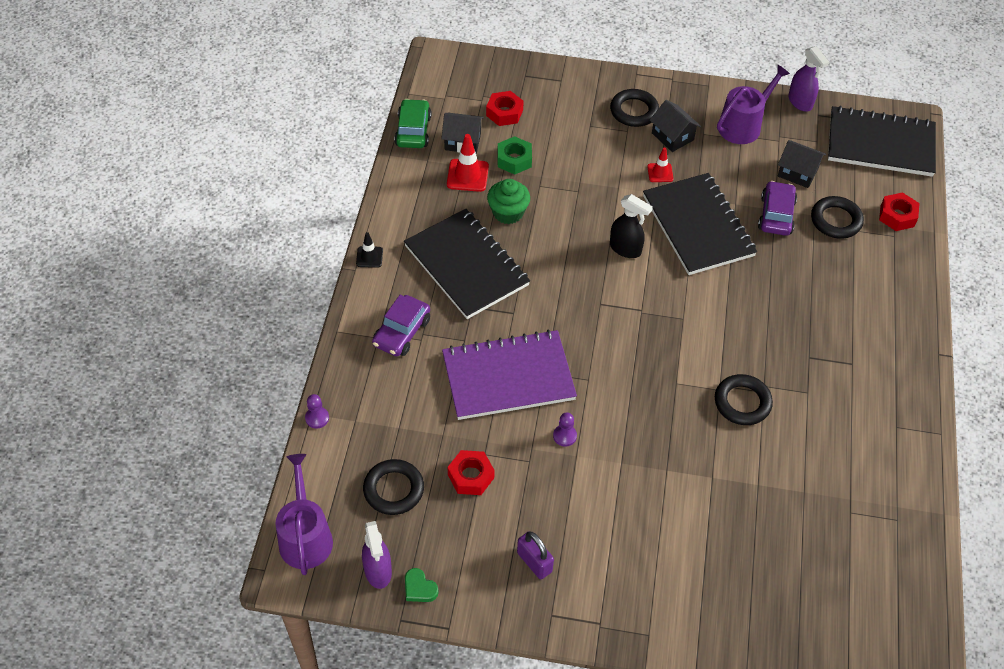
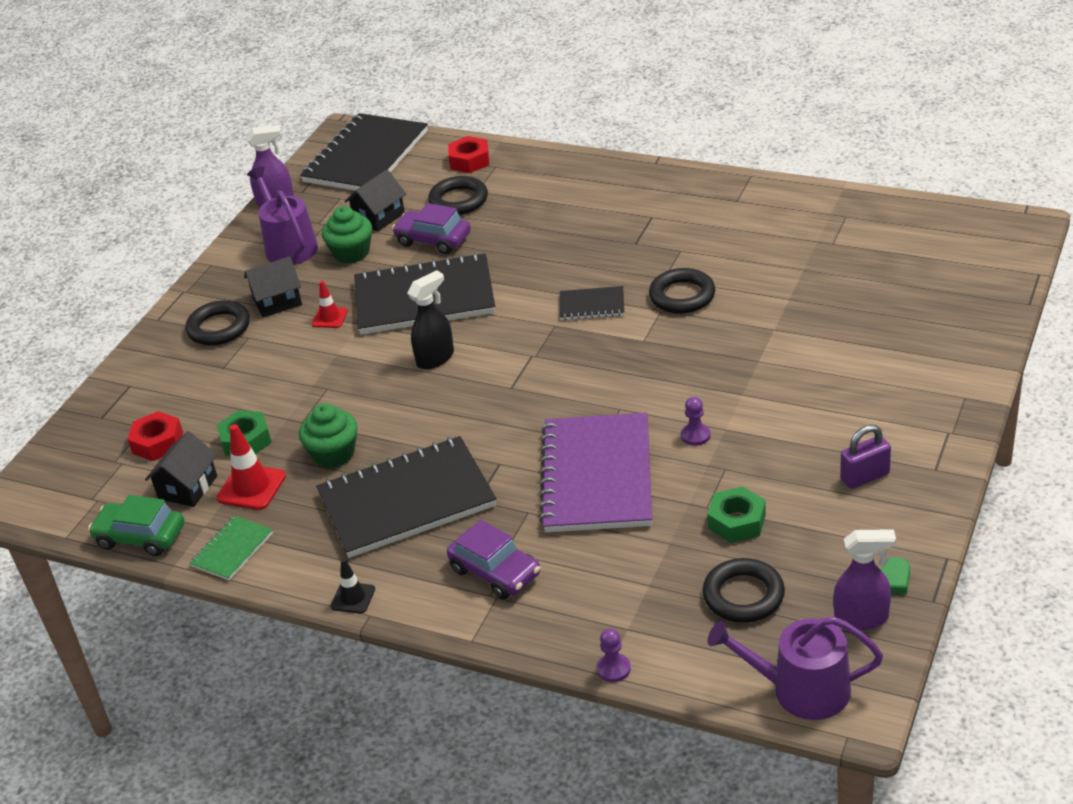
camera: 70 degrees left, 15 degrees down
red nut [448,450,495,495] -> green nut [707,486,766,543]
none -> green notebook [190,515,273,580]
none -> green cupcake [322,206,372,264]
none -> black notebook [560,286,624,320]

